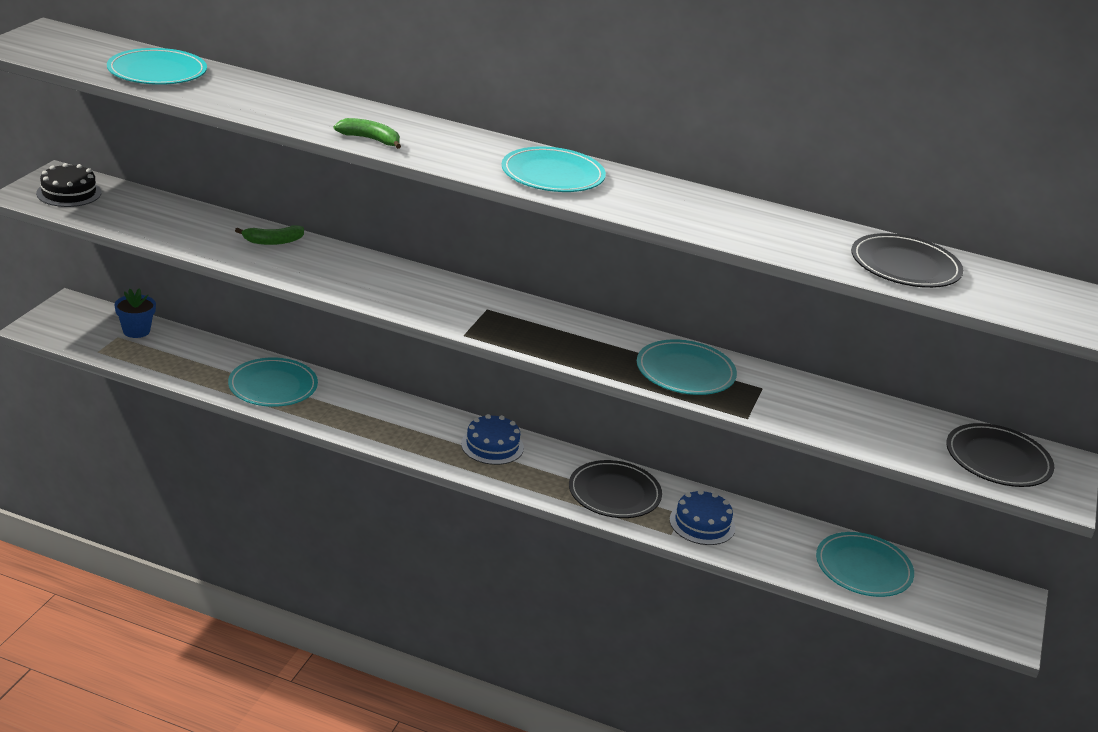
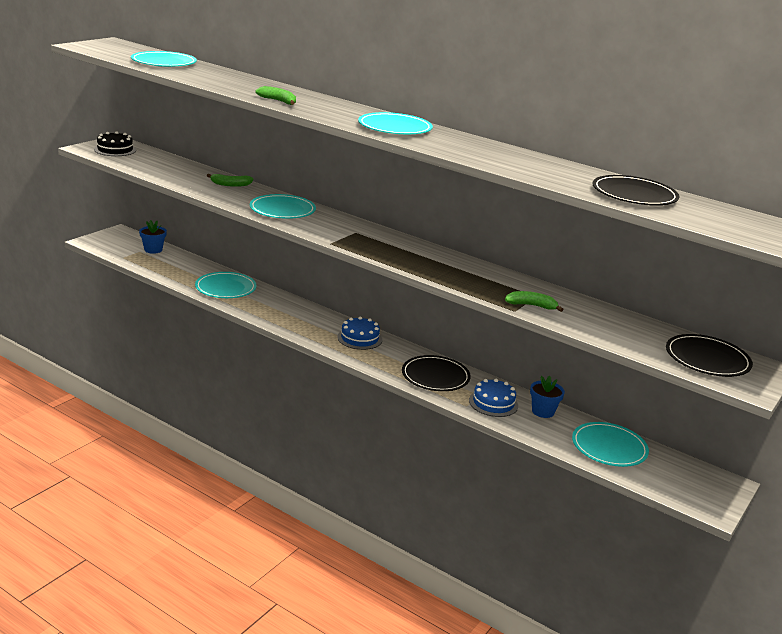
camera: 15 degrees right, 5 degrees down
turquoise plate [637,340,737,395] -> turquoise plate moved to [250,194,316,219]
none -> green banana [505,291,564,312]
none -> blue flower pot [530,375,565,418]

